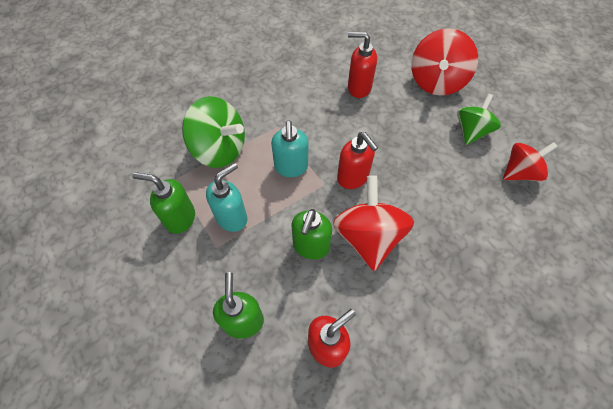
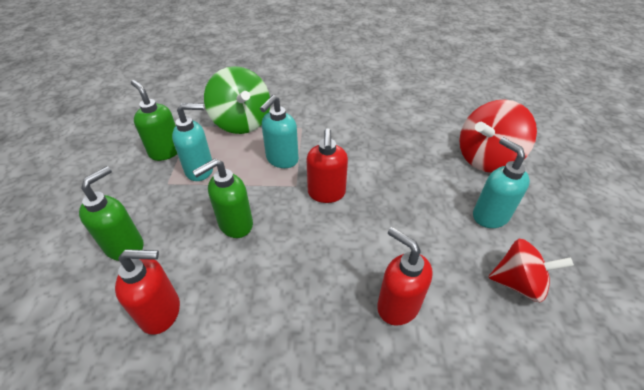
camera: 35 degrees right, 15 degrees down
red spinning top [333,176,414,271] -> none
red soap dispenser [348,32,377,98] -> red soap dispenser moved to [377,227,433,326]
green spinning top [457,93,501,145] -> turquoise soap dispenser [473,137,530,228]

